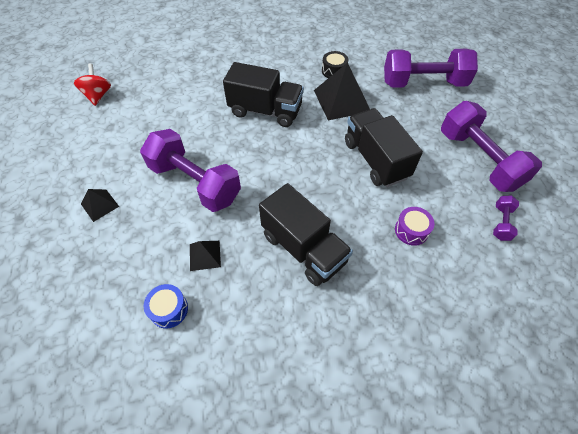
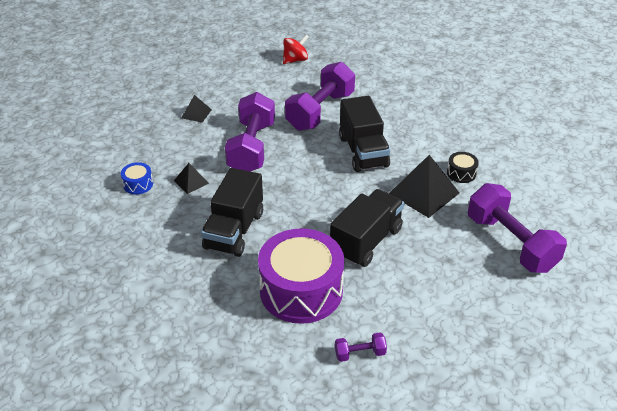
camera: 60 degrees right, 15 degrees down
purple drum [395,207,434,246] -> purple drum [258,228,344,324], size x2.44
purple dumbbell [441,101,542,192] -> purple dumbbell moved to [285,62,355,131]

